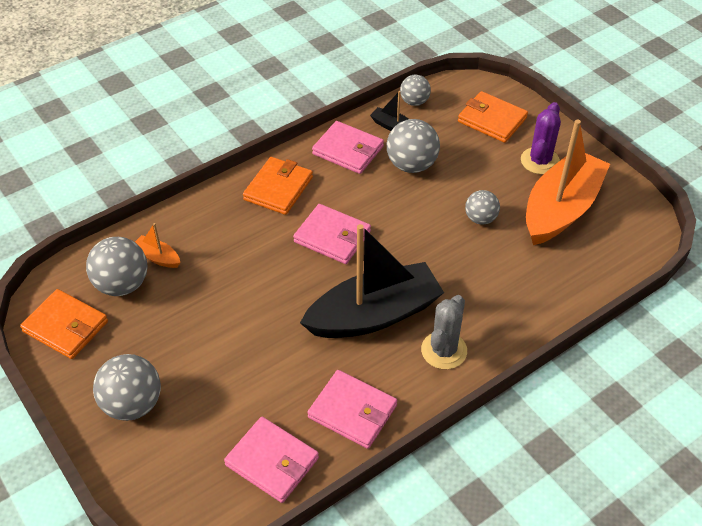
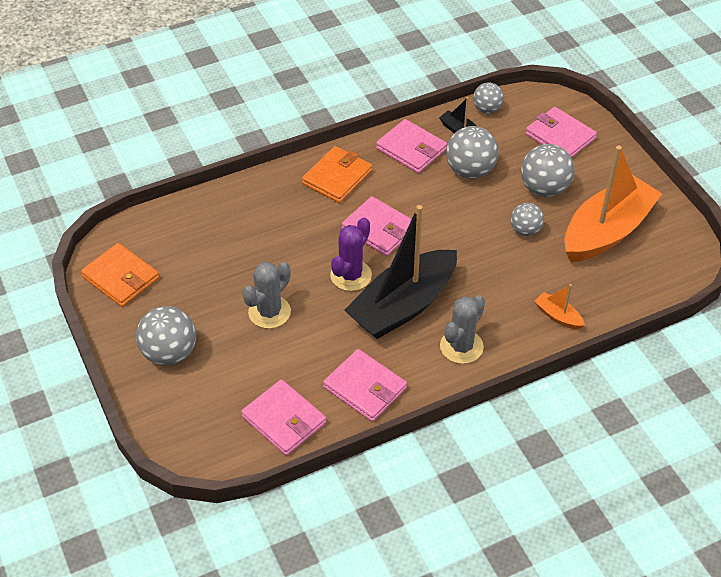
camera: 10 degrees right, 0 degrees up
grey ball [86,237,148,296] -> grey ball moved to [521,144,574,197]
orange boat [135,223,180,268] -> orange boat moved to [534,284,585,329]
black boat [300,224,444,338] -> black boat turned 150 degrees clockwise [344,205,457,339]
orange wallet [458,91,528,143] -> pink wallet [526,107,597,158]
purple cactus [521,102,561,174] -> purple cactus moved to [330,218,372,291]
none -> grey cactus [242,262,291,329]

